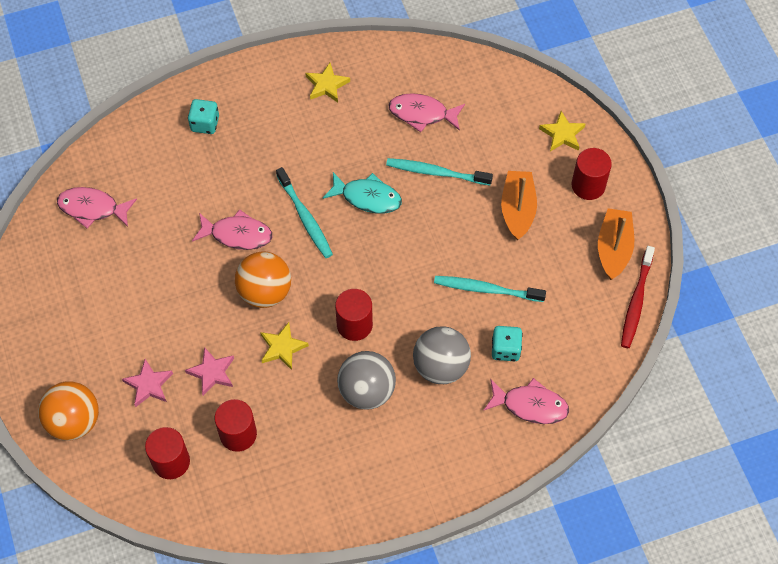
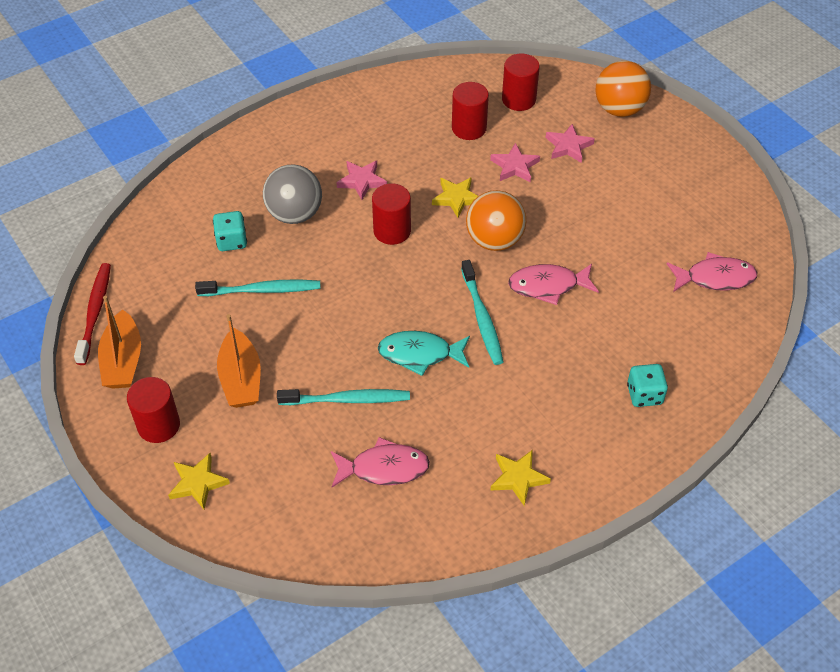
camera: 165 degrees right, 10 degrees down
turquoise toothbrush [276,167,333,258] -> turquoise toothbrush turned 150 degrees counterclockwise [461,260,503,365]
grey ball [337,351,396,410] -> pink star [336,161,387,200]
pink fish [483,378,569,424] -> none

